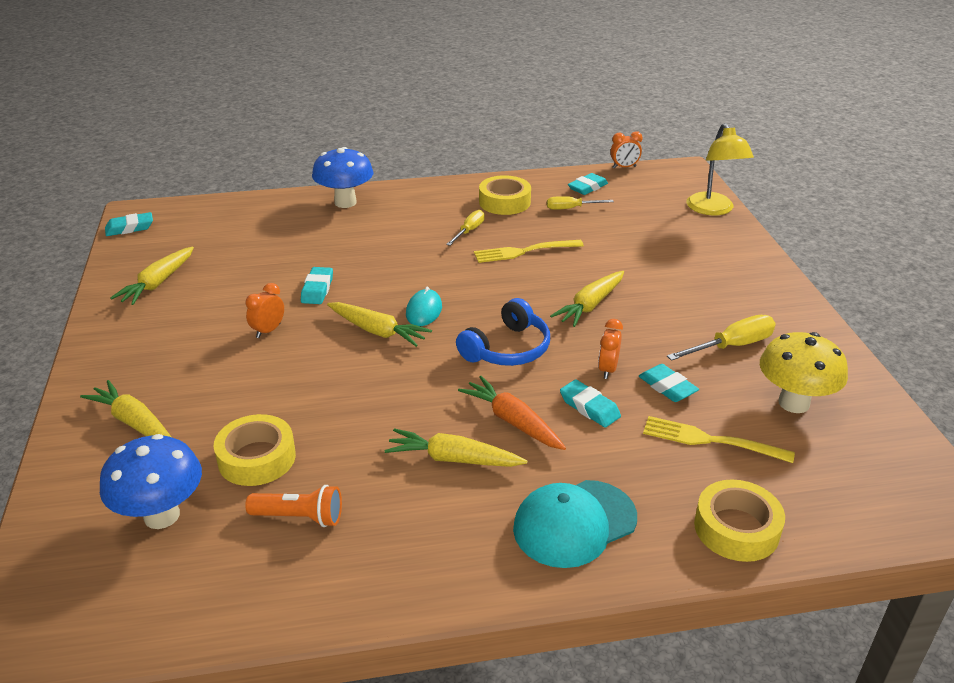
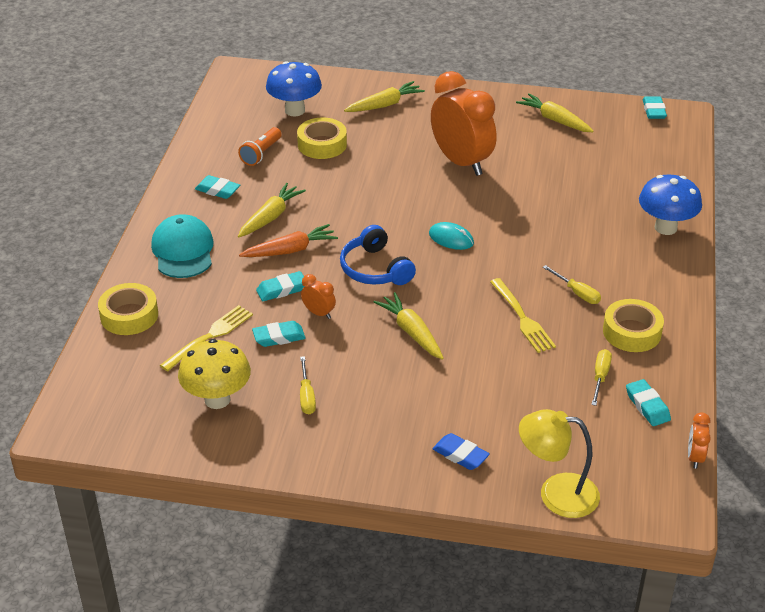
camera: 110 degrees right, 5 degrees up
orange clock [245,283,284,338] -> orange clock [431,71,497,176], size x2.39
turquoise eraser [301,267,333,304] -> turquoise eraser moved to [195,175,240,199]
yellow carrot [327,302,432,347] -> none
yellow fork [474,240,584,263] -> yellow fork turned 150 degrees clockwise [490,278,556,353]
yellow screwdriver [667,315,776,361] -> yellow screwdriver [300,356,316,414], size x0.66
none -> blue eraser [432,433,490,470]

